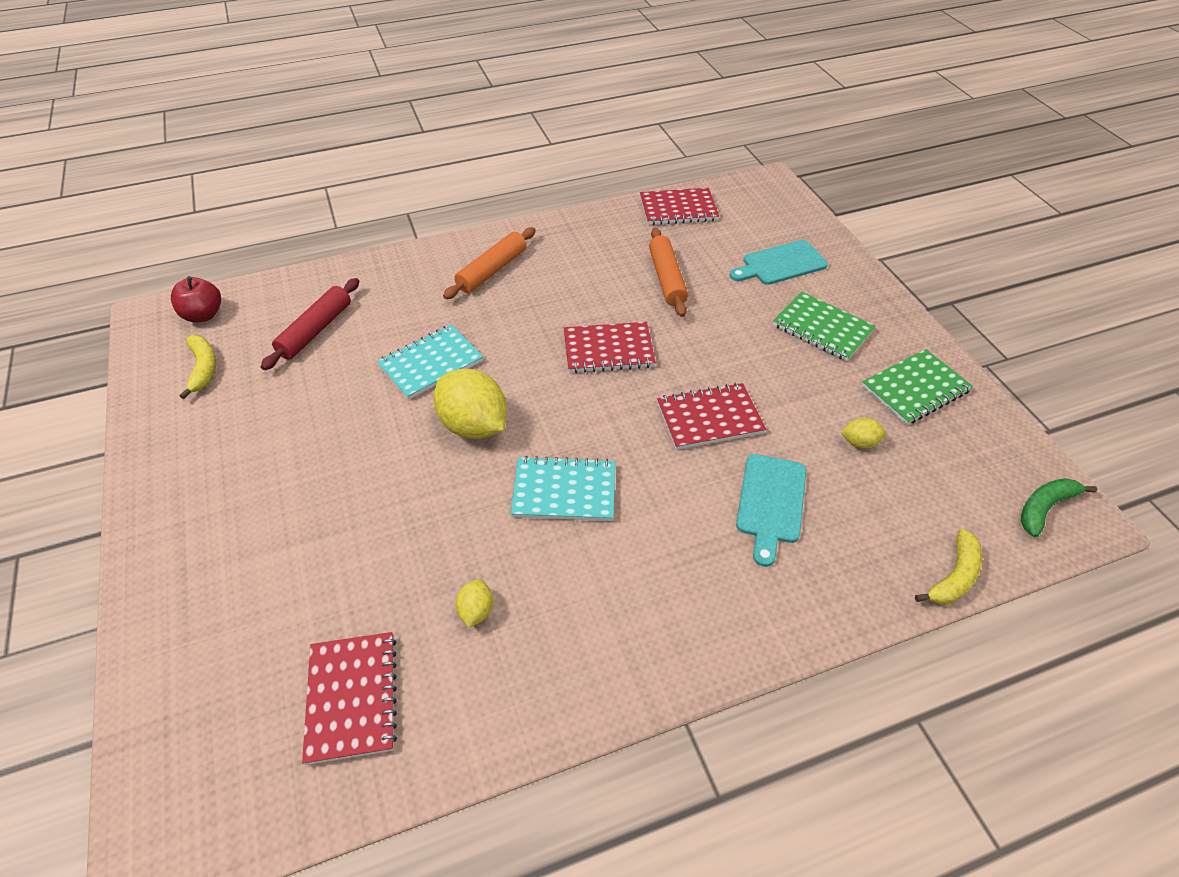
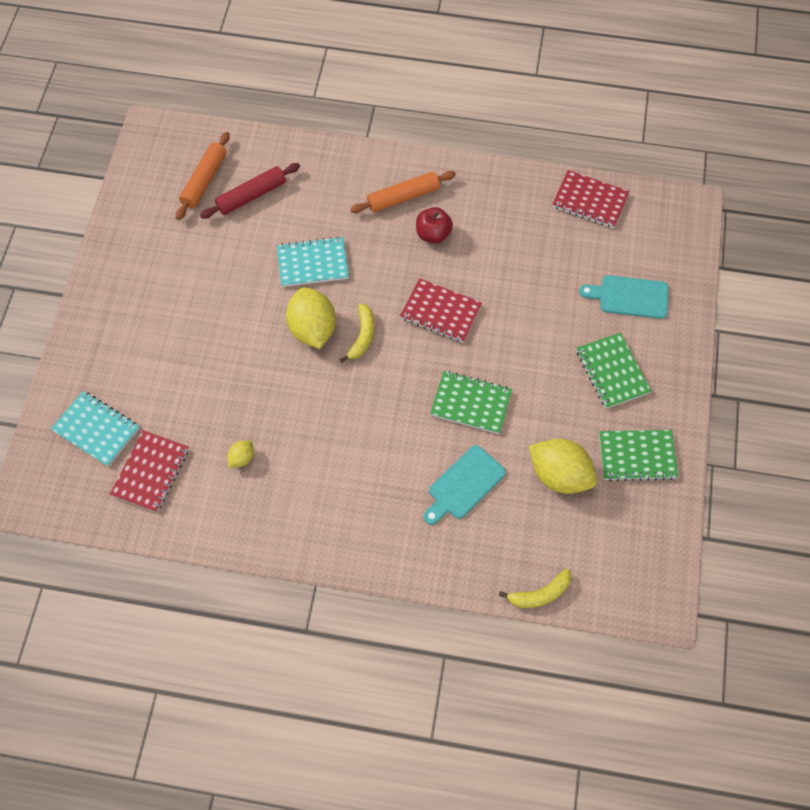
camera: 30 degrees right, 15 degrees up
red apple [171,276,221,322] -> red apple moved to [416,207,453,244]
yellow banana [180,335,216,399] -> yellow banana moved to [340,303,374,363]
turquoise notebook [511,456,615,521] -> turquoise notebook moved to [51,391,139,467]
orange rolling pin [649,228,688,317] -> orange rolling pin moved to [176,132,230,220]
red notebook [657,383,766,450] -> green notebook [430,371,512,434]
yellow lemon [841,417,886,449] -> yellow lemon [529,438,597,494], size x2.17
green banana [1021,478,1097,537] -> none

